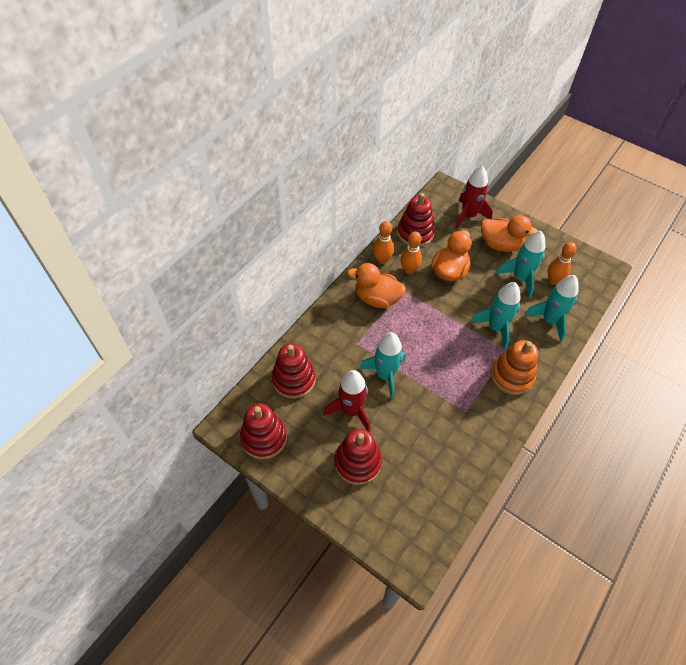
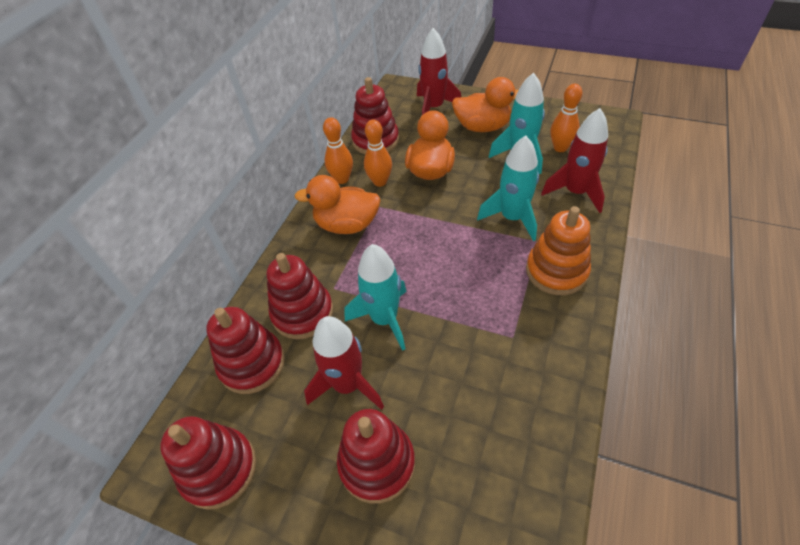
camera: 10 degrees left, 5 degrees down
turquoise rocket [524,275,579,342] -> red rocket [541,108,608,213]
none -> red stacking toy [267,253,333,339]

